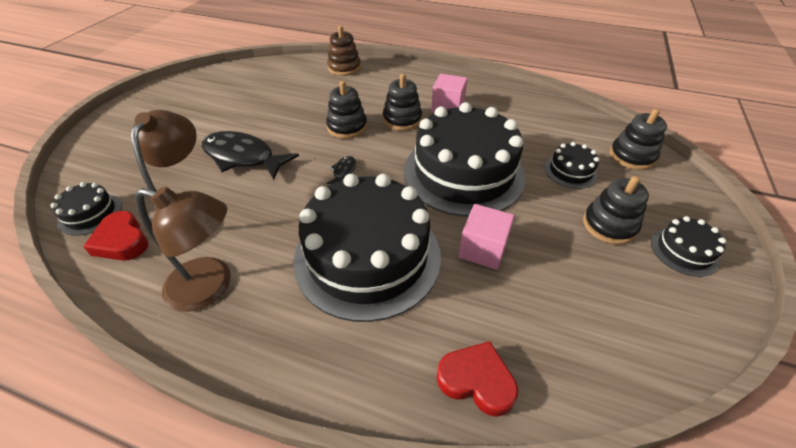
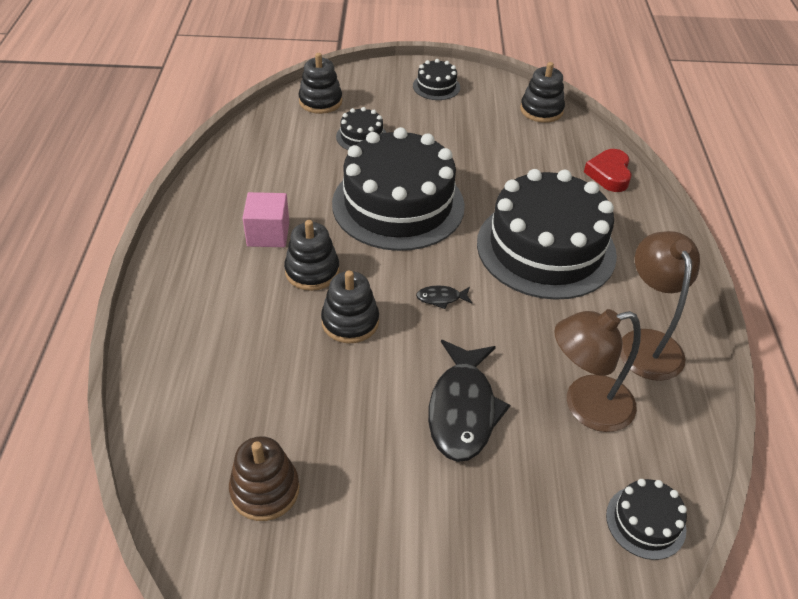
camera: 110 degrees left, 0 degrees up
red heart [83,211,149,261] -> none
brown stacking toy [327,26,361,76] -> brown stacking toy moved to [229,436,300,521]
pink cube [458,204,515,270] -> none
black stacking toy [583,176,649,245] -> black stacking toy moved to [520,62,565,123]

